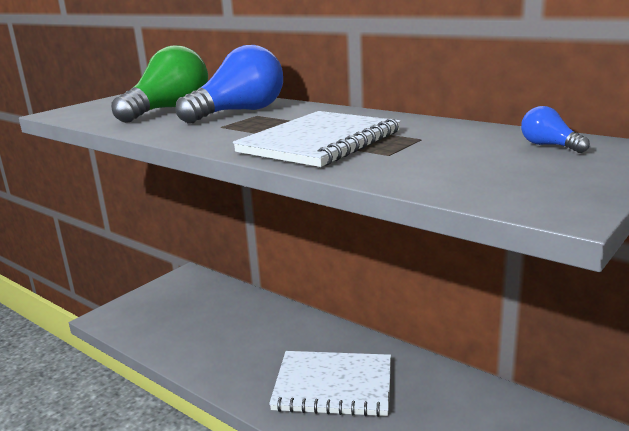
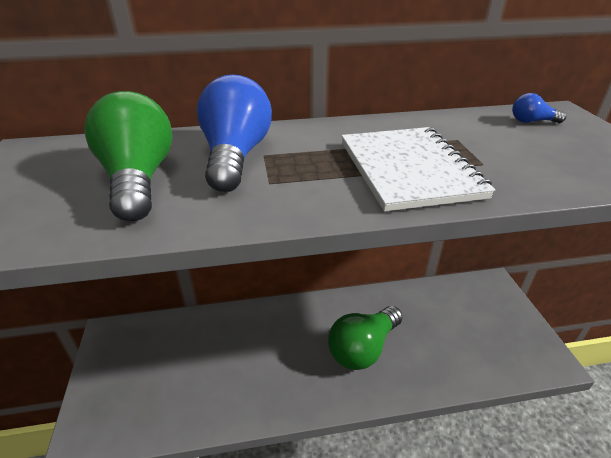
camera: 50 degrees left, 15 degrees up
white notebook [269,351,391,417] -> green light bulb [328,306,403,370]

